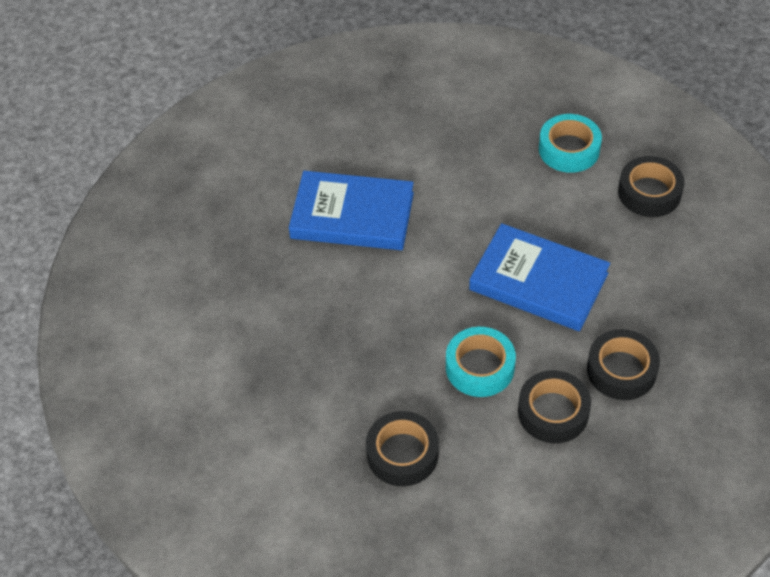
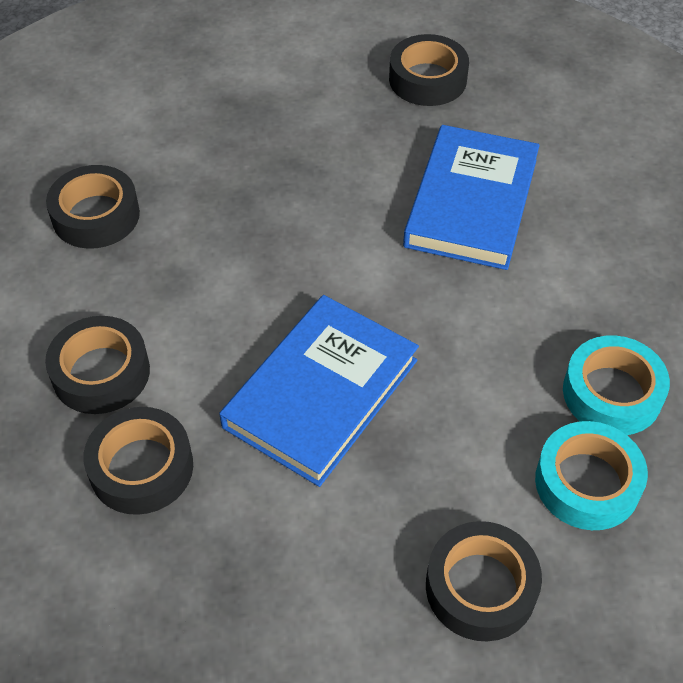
camera: 95 degrees right, 0 degrees up
turquoise tape [446,327,516,397] -> turquoise tape moved to [563,335,670,435]
none -> black tape [389,34,469,106]

